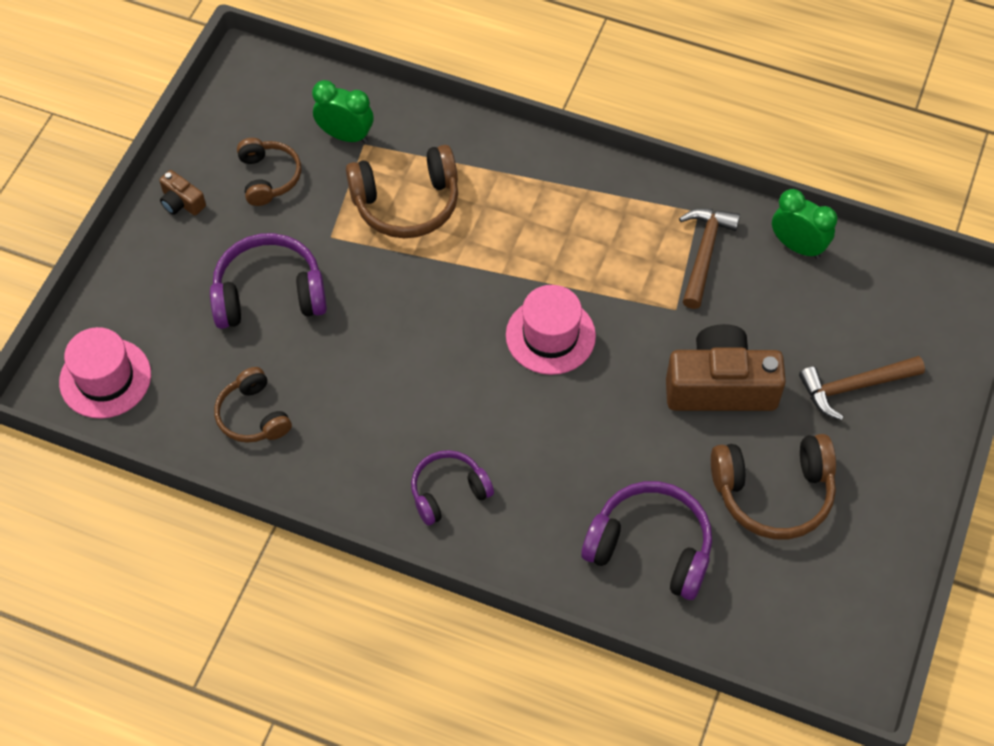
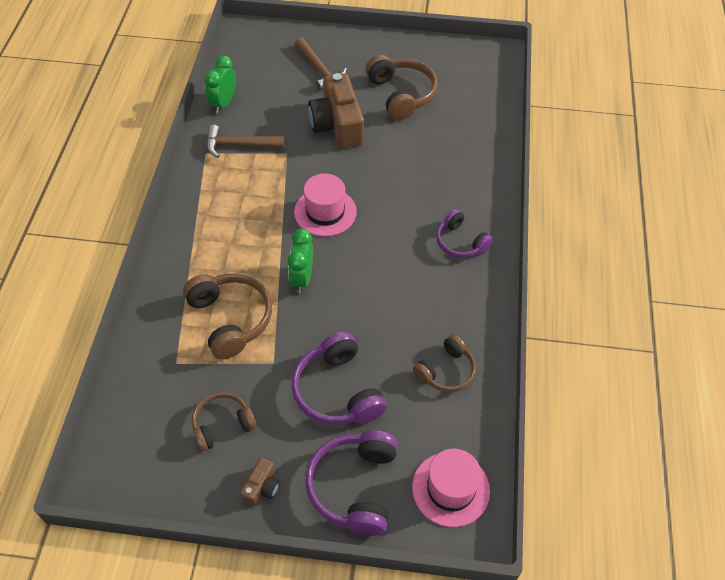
camera: 105 degrees left, 5 degrees down
green clock [312,80,373,143] -> green clock moved to [288,229,313,293]
purple headphones [581,481,712,600] -> purple headphones moved to [305,430,398,536]

